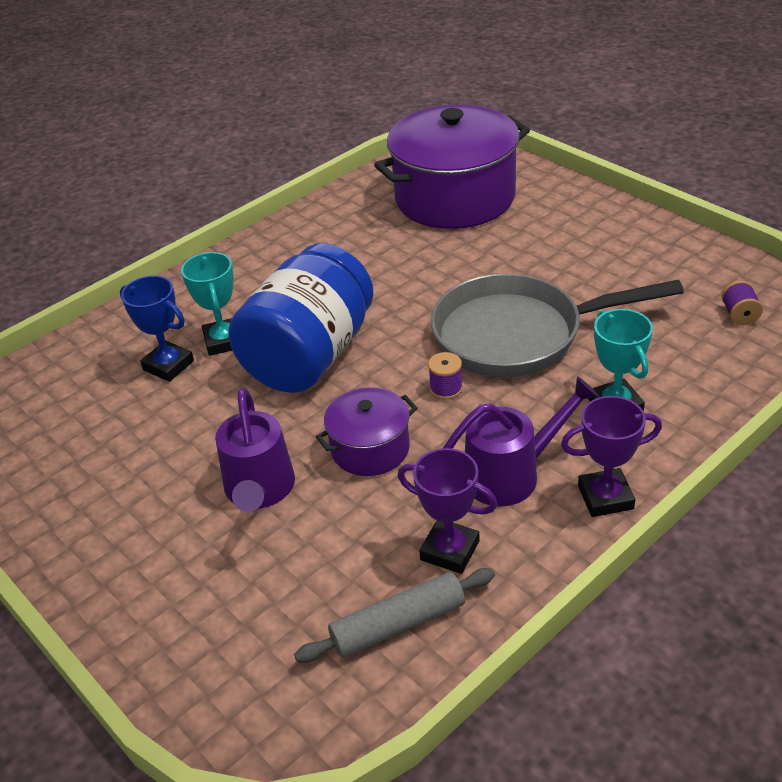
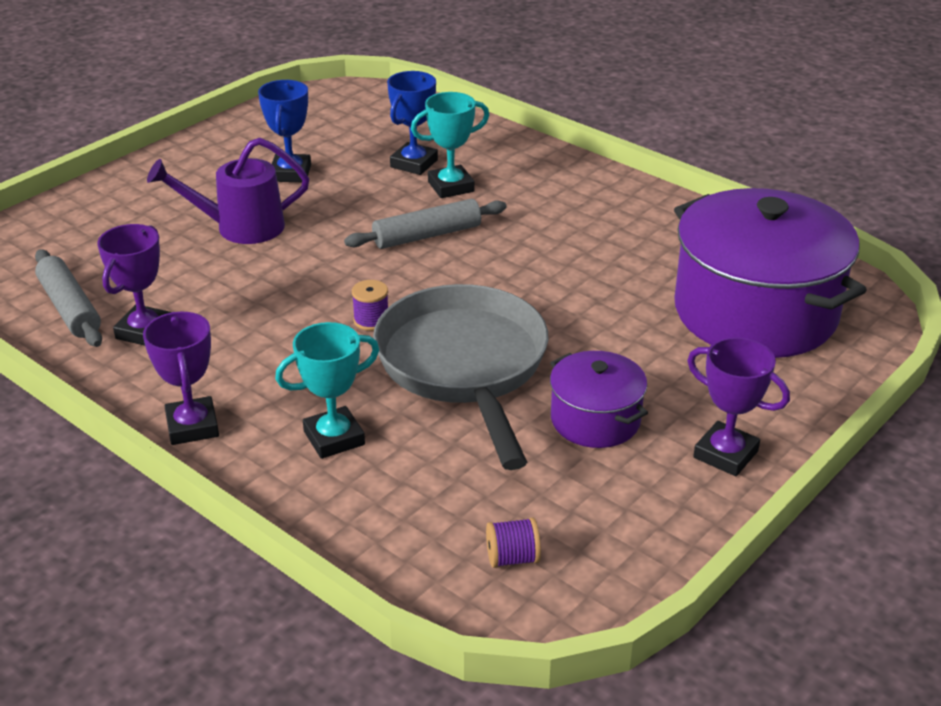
camera: 80 degrees right, 5 degrees down
blue jar [228,243,373,393] -> grey rolling pin [344,199,507,249]
purple pot [316,387,418,476] -> purple pot moved to [550,351,648,448]
purple watering can [443,376,599,506] -> none
none -> blue trophy [258,80,311,182]
none -> purple trophy [687,337,790,476]

